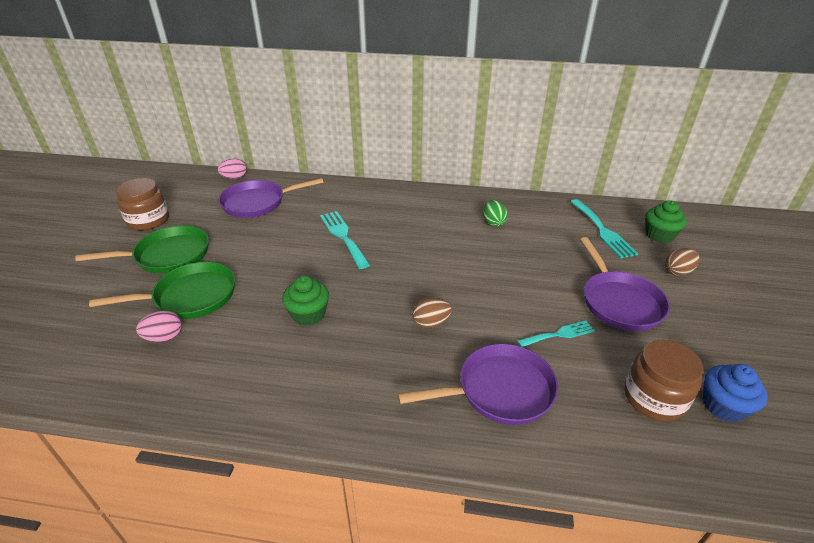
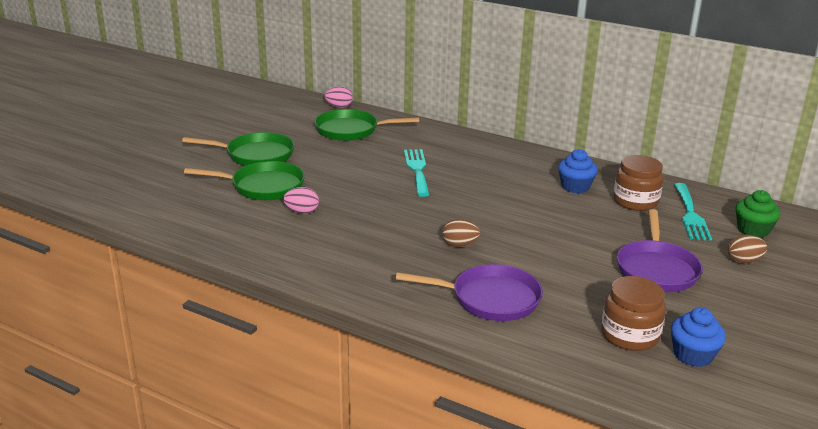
camera: 20 degrees right, 10 degrees down
brown jar [116,178,169,230] -> brown jar moved to [613,155,664,211]
pink egg [136,311,182,342] -> pink egg moved to [283,187,319,214]
purple pan [218,178,323,218] -> green pan [315,109,419,141]
green cupcake [282,275,329,326] -> none
green egg [483,200,508,227] -> blue cupcake [558,149,598,193]
turquoise fork [517,321,595,347] -> none

